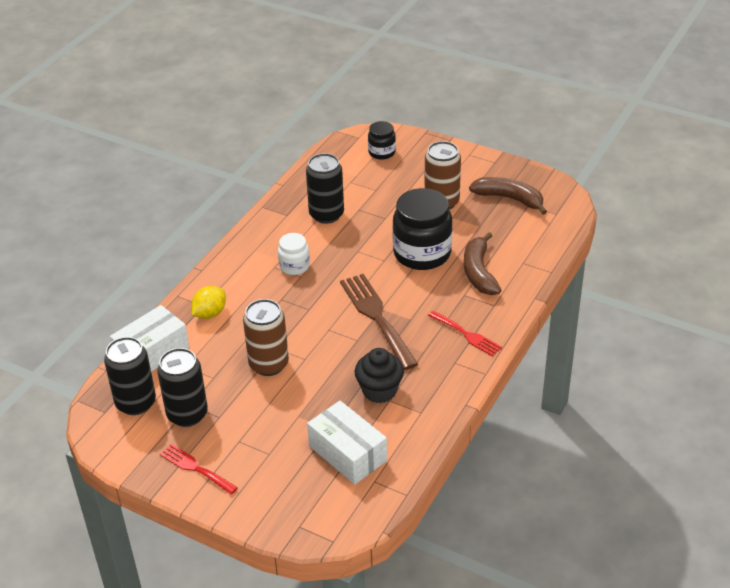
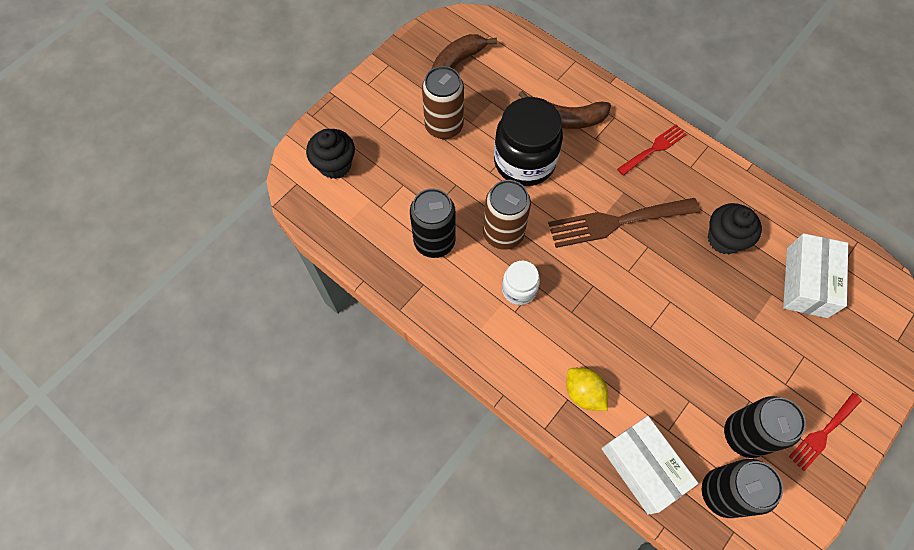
camera: 80 degrees left, 25 degrees up
brown can [243,299,289,376] -> brown can moved to [483,180,531,250]
white box [307,401,387,485] -> white box turned 45 degrees counterclockwise [783,233,848,318]
black jar [368,121,396,160] -> black cupcake [306,129,355,179]

